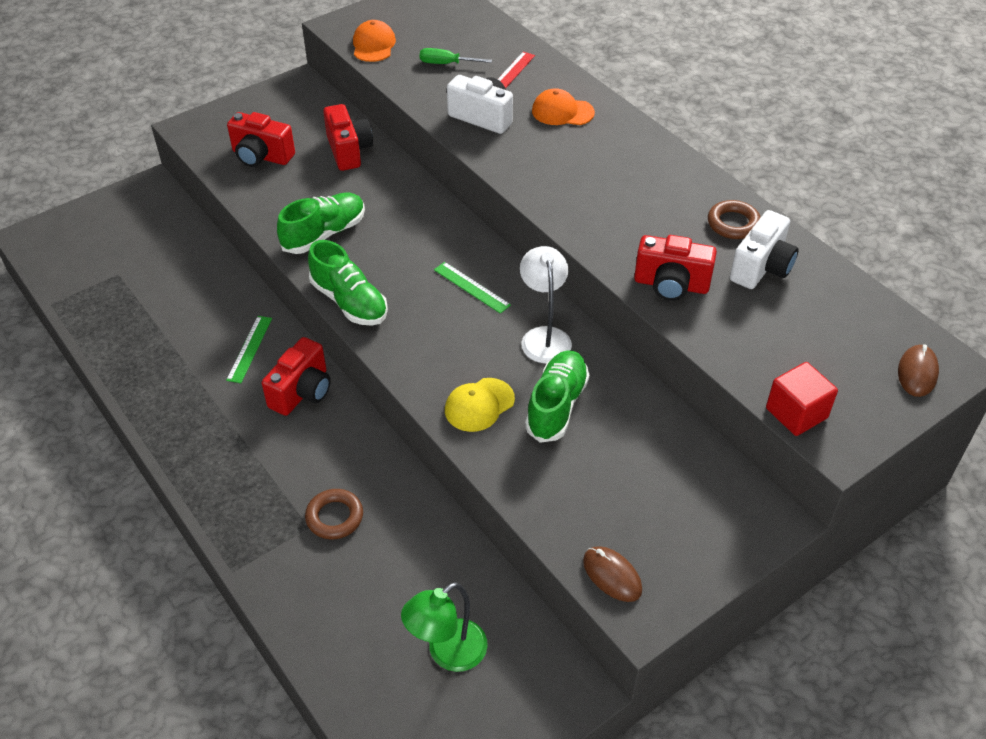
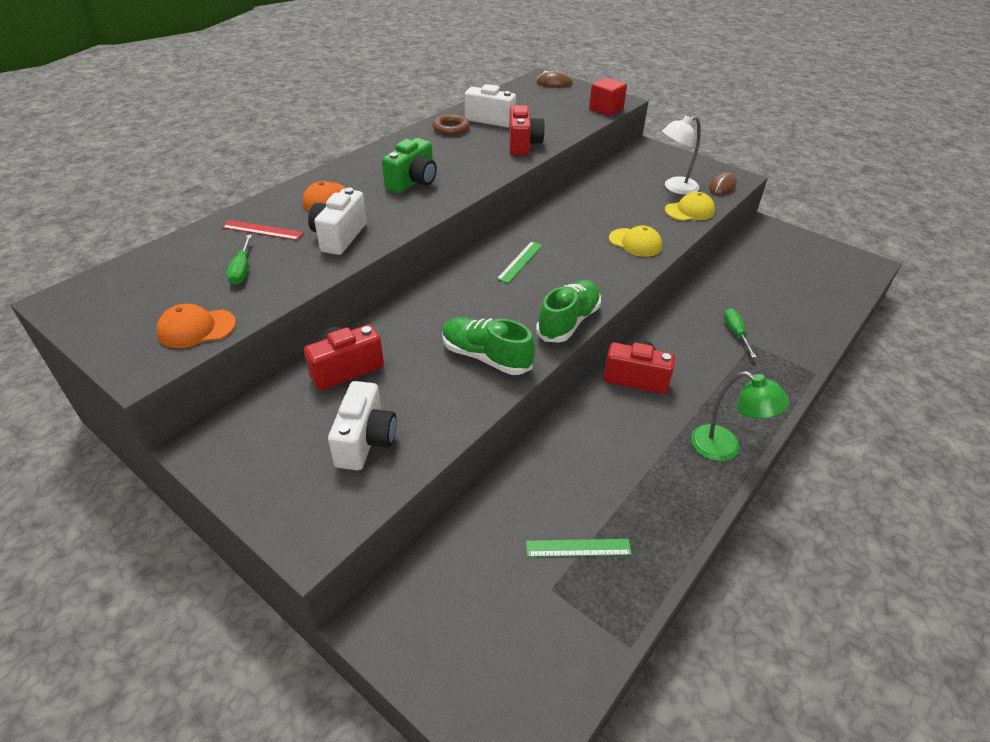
camera: 105 degrees left, 5 degrees down
green ruler [226,316,272,383] -> green ruler moved to [526,539,632,557]
red camera [227,112,295,167] -> white camera [328,381,397,470]
brown ring [305,489,363,539] -> green screwdriver [724,308,757,358]
green lamp [401,582,488,672] -> green lamp moved to [691,371,789,461]
white lamp [520,246,572,364] -> white lamp moved to [662,116,701,195]
green shoe [525,350,589,443] -> none
none -> green camera [382,138,437,193]
none -> yellow cap [665,192,715,221]

